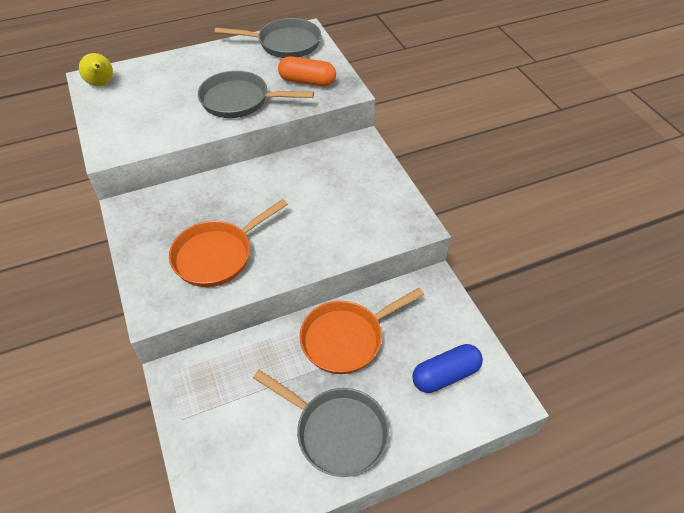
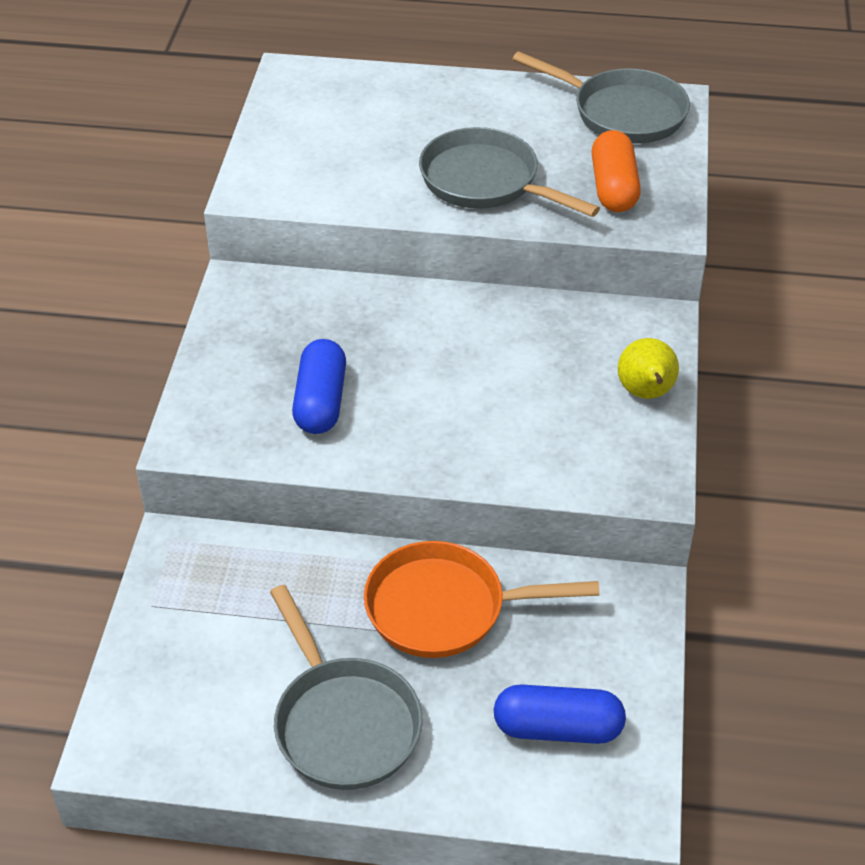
camera: 30 degrees right, 5 degrees down
yellow pear [79,53,113,86] -> yellow pear moved to [618,338,679,399]
orange pan [169,199,288,287] -> blue capsule [292,339,346,434]
orange capsule [278,56,336,87] -> orange capsule turned 45 degrees clockwise [592,130,641,212]

